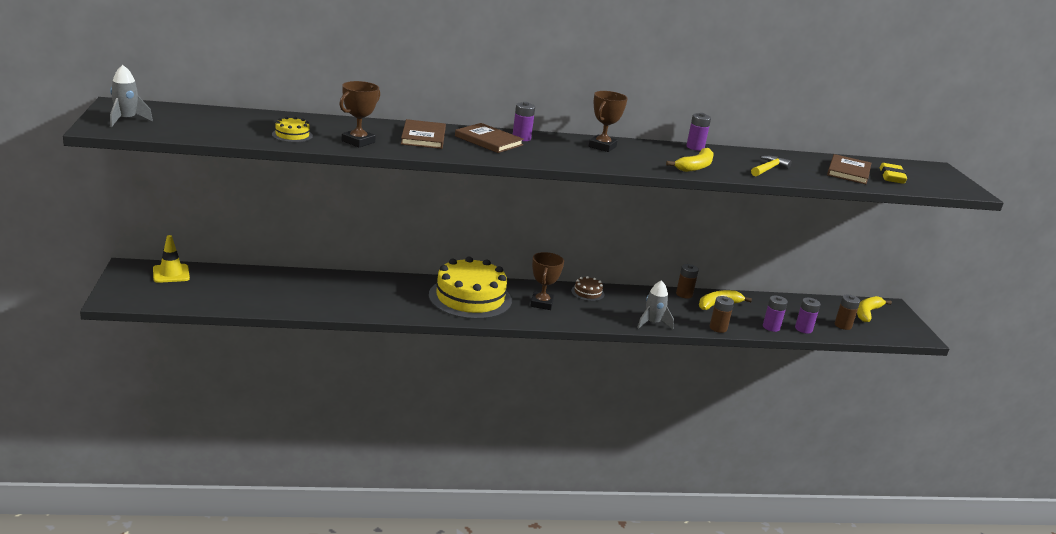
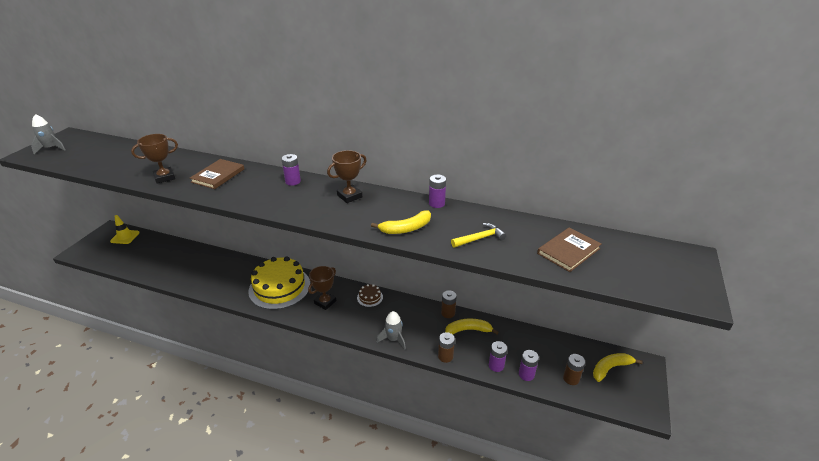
camera: 30 degrees right, 10 degrees up
yellow cake [272,117,313,142] -> none
brown book [455,123,524,153] -> none
yellow eraser [879,163,907,184] -> none

